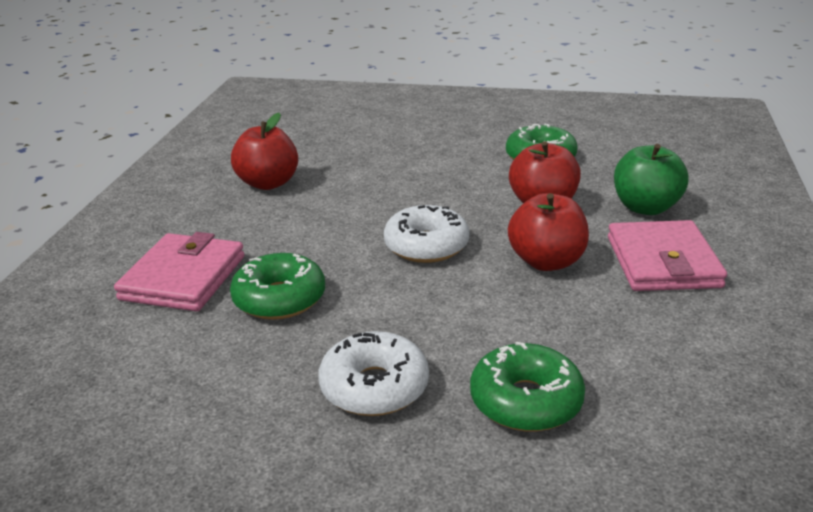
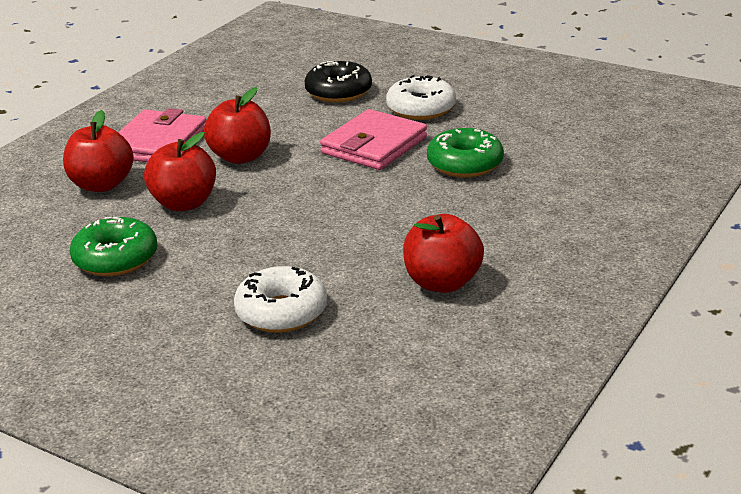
camera: 160 degrees left, 0 degrees up
pink wallet [114,232,245,311] -> pink wallet moved to [320,109,427,170]
white donut [384,205,469,263] -> white donut moved to [234,266,327,333]
green donut [470,342,585,432] -> black donut [304,61,372,103]
green apple [614,144,688,215] -> red apple [63,110,134,192]

